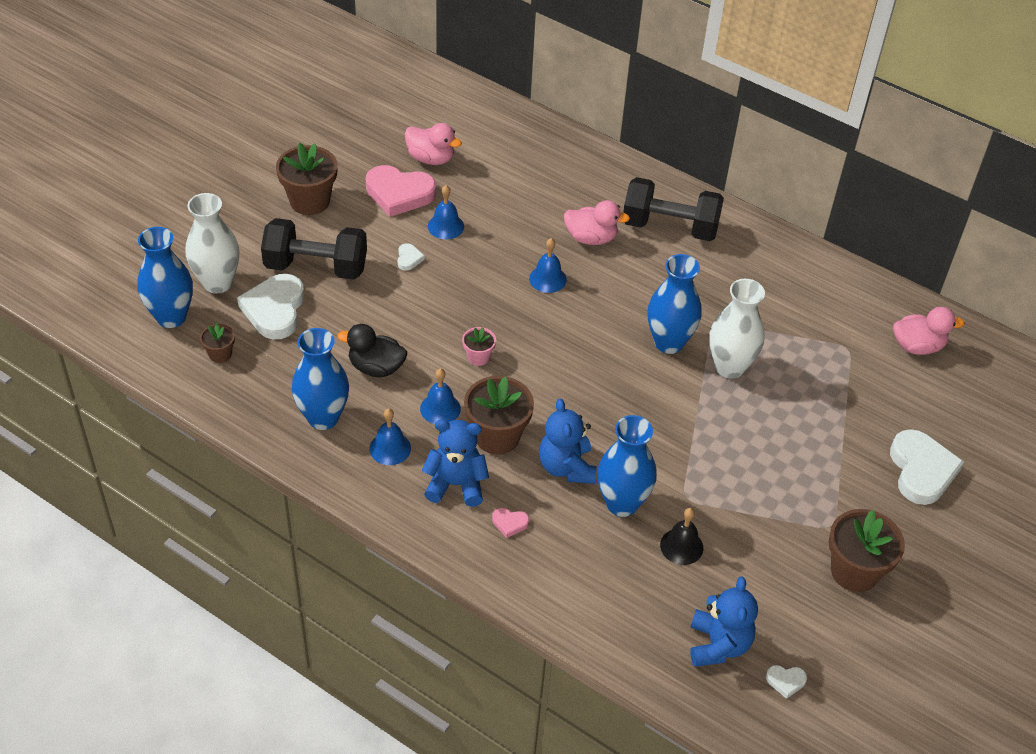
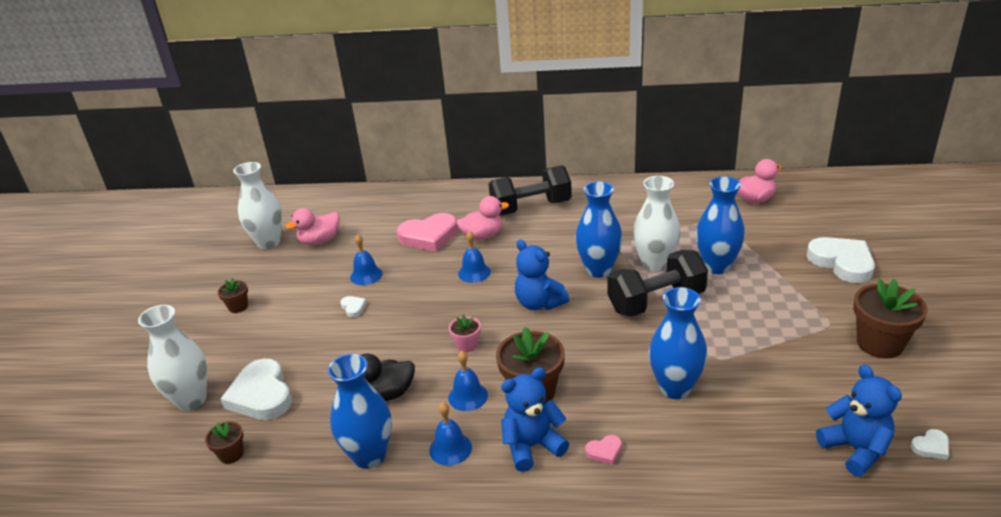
camera: 25 degrees left, 15 degrees down
blue vase [137,227,193,328] -> blue vase moved to [696,176,745,274]
black dumbbell [261,218,367,280] -> black dumbbell moved to [608,250,708,317]
brown flower pot [276,143,338,215] -> brown flower pot [218,278,248,313], size x0.51
pink heart [366,165,436,217] -> pink heart moved to [397,213,458,252]
pink duck [405,123,462,165] -> pink duck turned 150 degrees clockwise [286,208,339,245]
blue teddy bear [539,399,597,484] -> blue teddy bear moved to [515,240,569,310]
black bell [660,508,703,565] -> none
none -> white vase [233,162,282,249]

